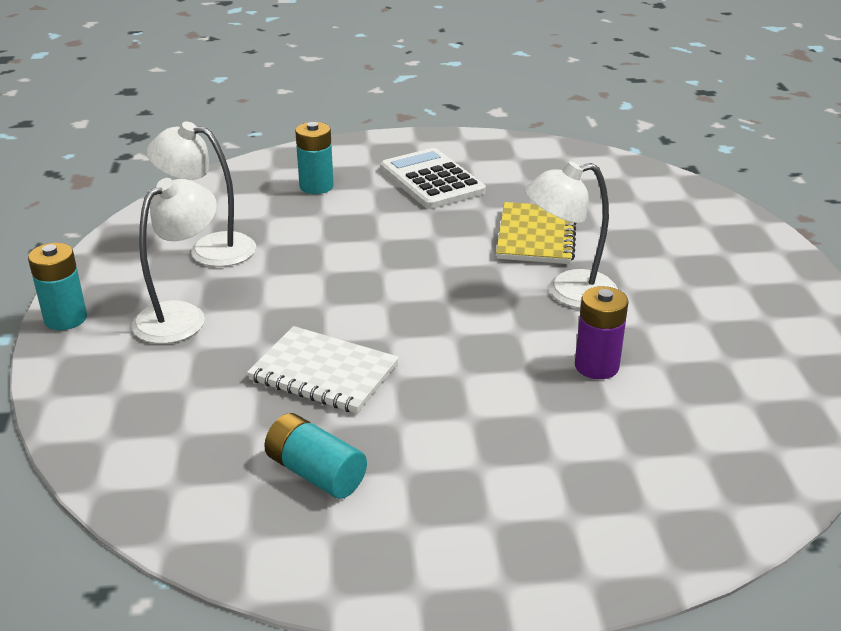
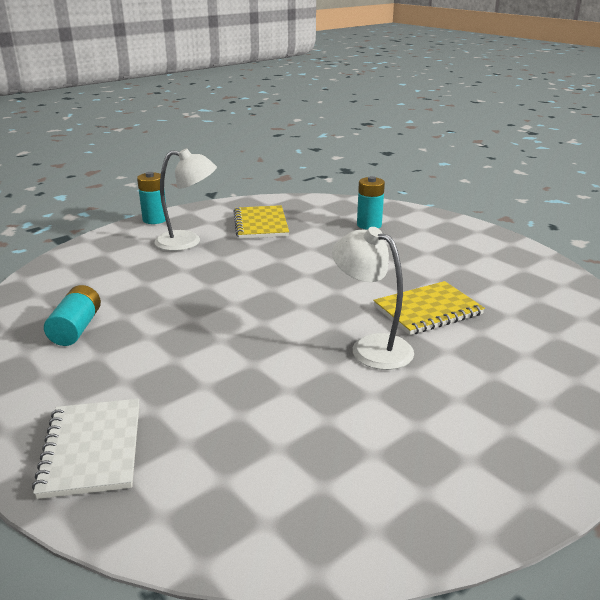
camera: 55 degrees right, 5 degrees down
white lamp [147,122,256,267] -> yellow notebook [233,205,289,239]
white notebook [247,326,399,414] -> white notebook moved to [32,399,139,499]
white calculator [380,148,486,209] -> none
purple battery [575,286,629,379] -> none

